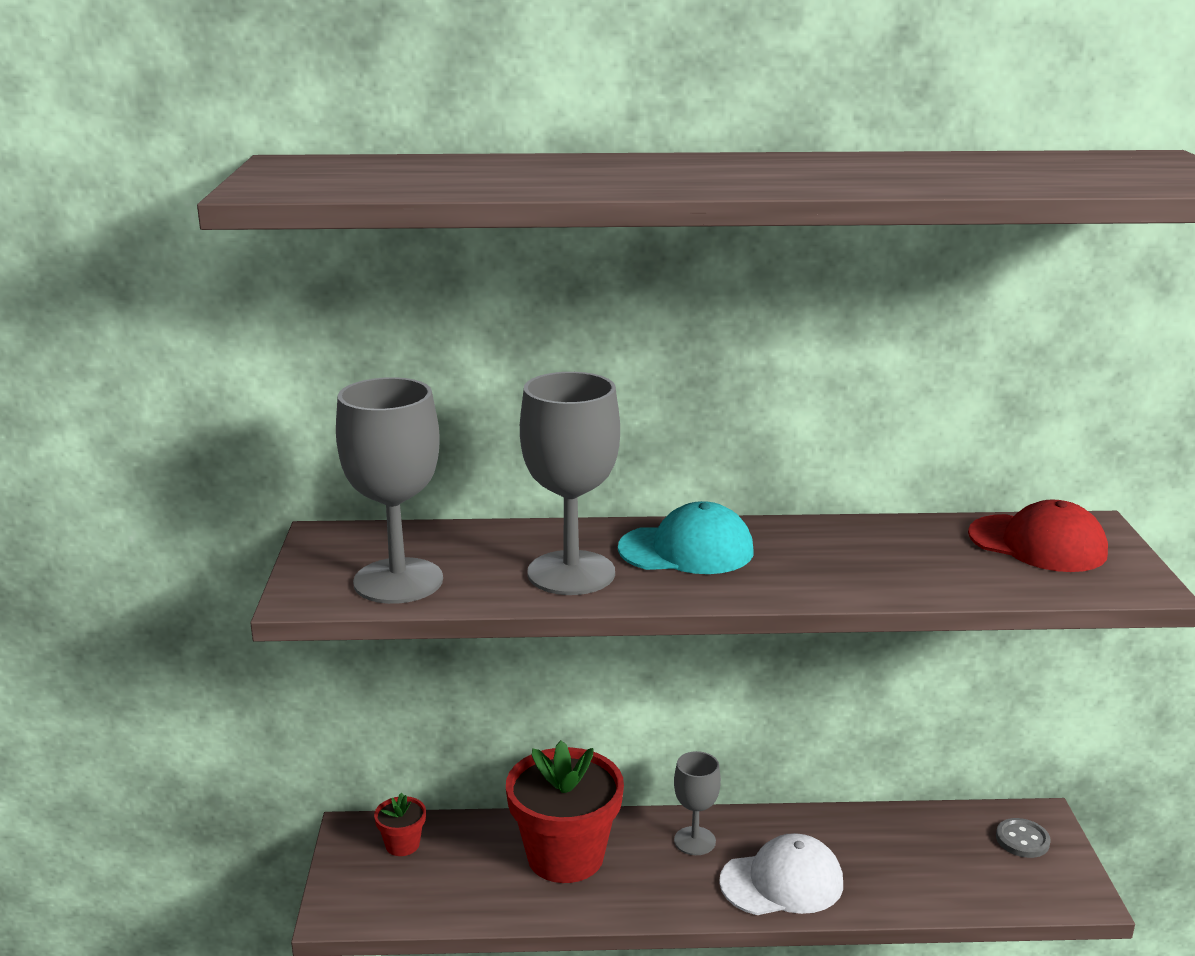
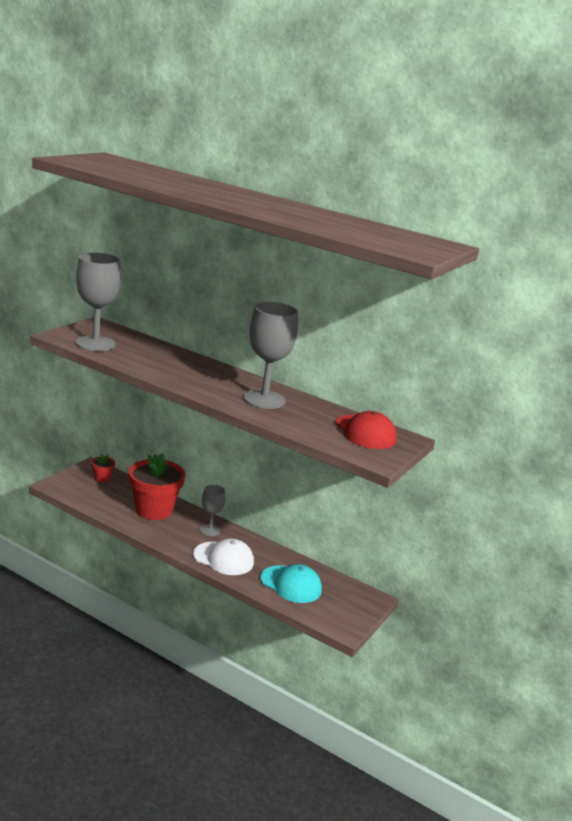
camera: 30 degrees right, 0 degrees up
grey goblet [520,372,620,595] -> grey goblet moved to [243,302,298,409]
turquoise cap [618,501,754,574] -> turquoise cap moved to [260,564,322,603]
grey button [996,818,1051,858] -> none

